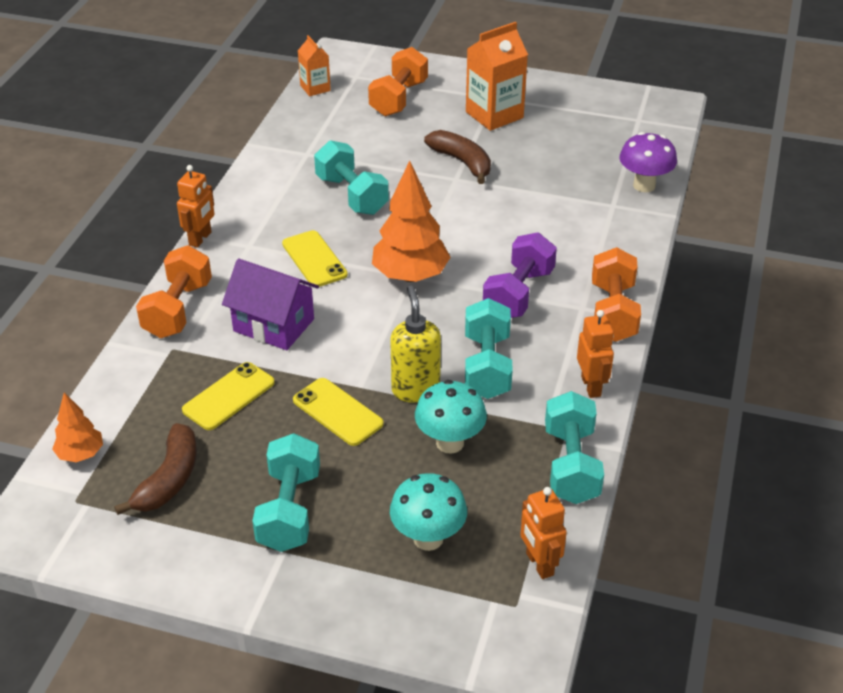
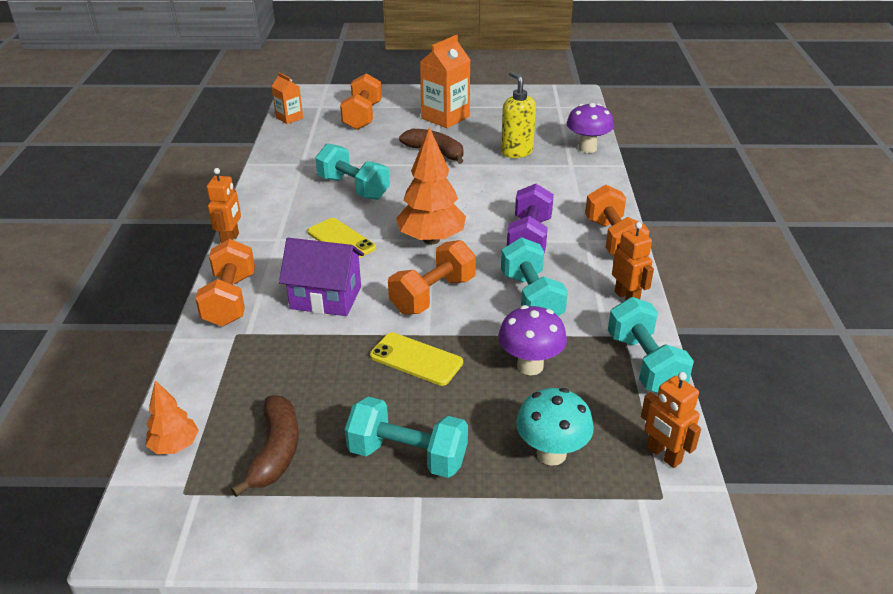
camera: 15 degrees left, 5 degrees down
yellow phone [182,362,275,430] -> none
turquoise dumbbell [252,433,320,552] -> turquoise dumbbell turned 60 degrees counterclockwise [345,397,468,478]
yellow soap dispenser [390,286,441,403] -> yellow soap dispenser moved to [501,71,536,158]
turquoise mushroom [415,380,487,454] -> purple mushroom [498,305,567,375]
none -> orange dumbbell [388,240,476,314]

